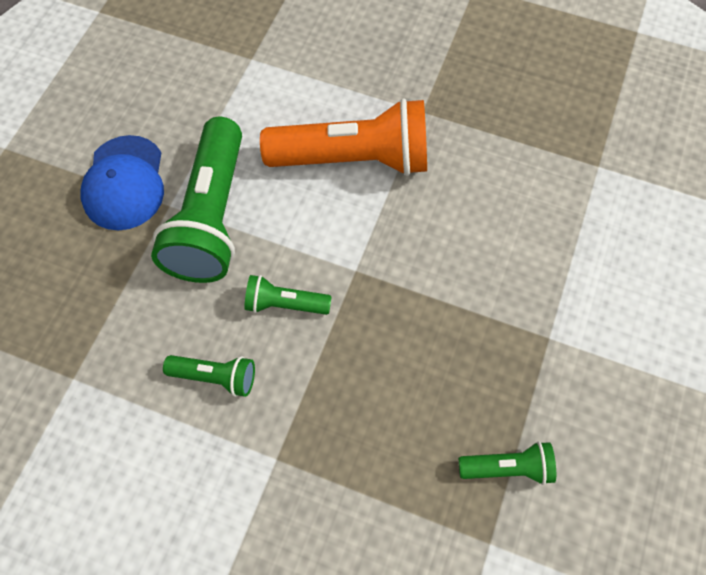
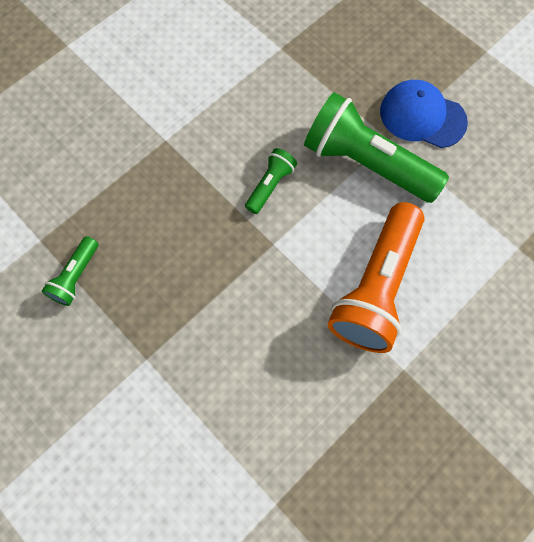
camera: 115 degrees right, 5 degrees up
green flashlight [163,355,255,397] -> none

